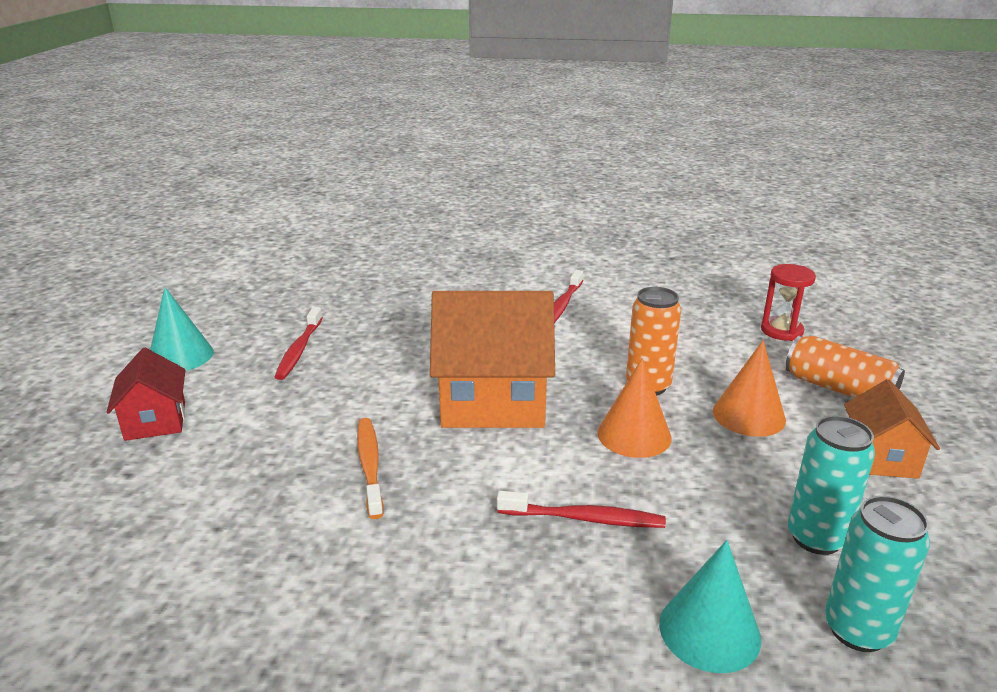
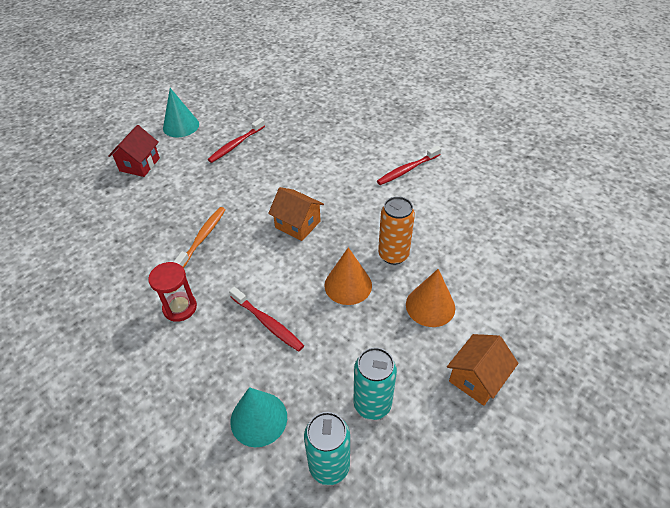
camera: 35 degrees right, 20 degrees up
orange house [430,291,555,428] -> orange house [268,187,324,241], size x0.54
red hourglass [761,264,816,341] -> red hourglass moved to [148,262,197,322]
orange can [785,335,905,398] -> none

